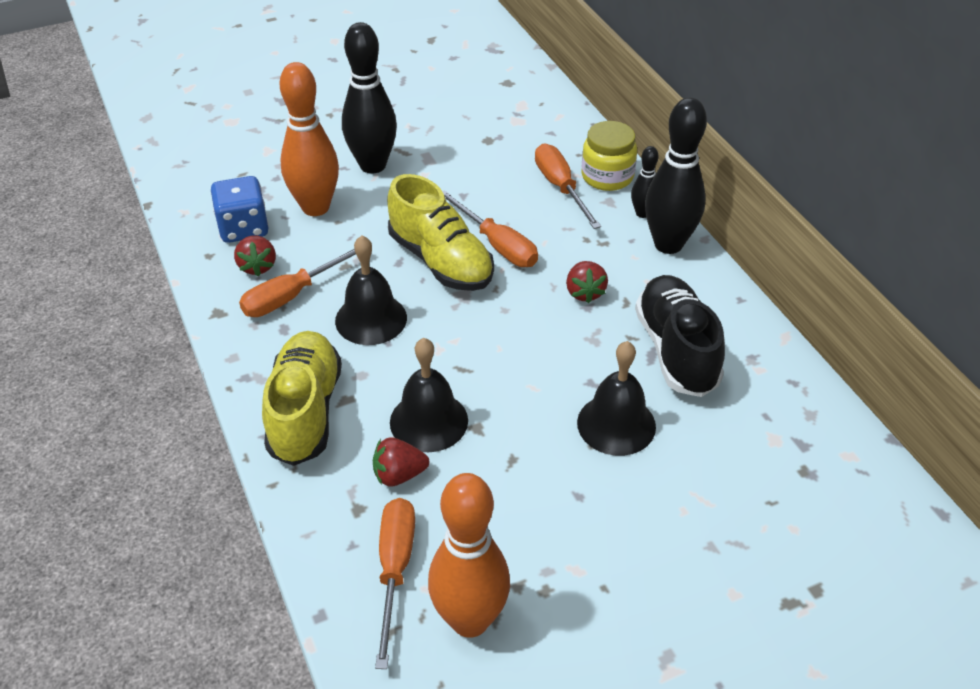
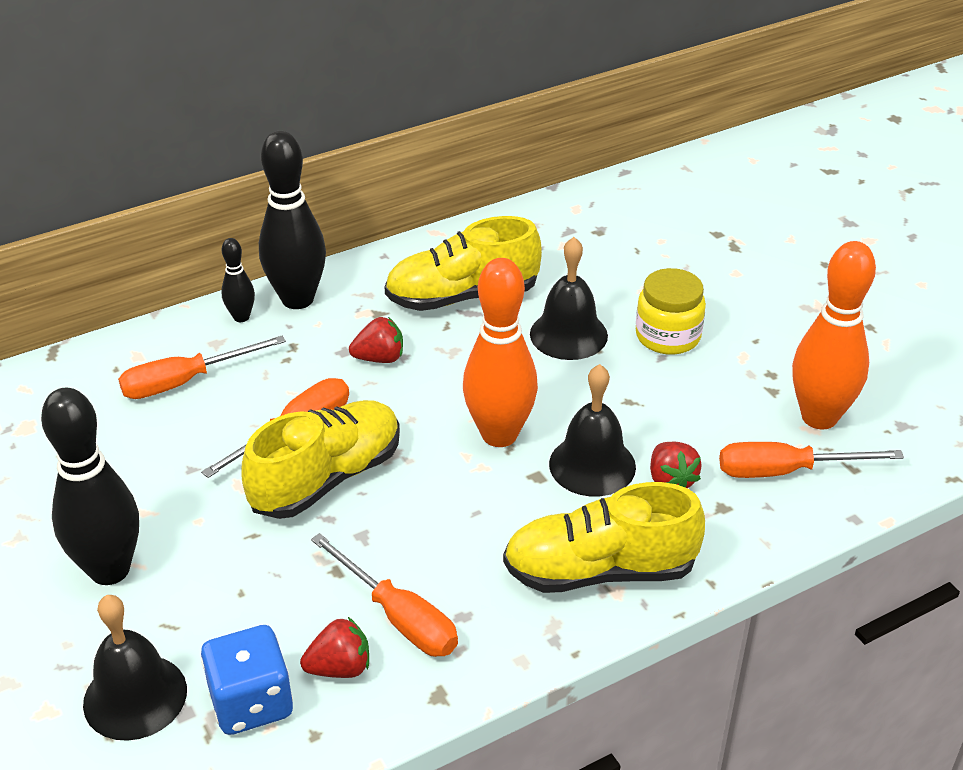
camera: 95 degrees left, 5 degrees down
orange bowling pin [280,62,339,216] -> orange bowling pin moved to [463,258,538,447]
black bell [335,235,407,345] -> black bell moved to [83,595,187,741]
yellow jar [582,121,637,191] -> yellow jar moved to [636,268,706,355]
black shoe [635,275,725,397] -> yellow shoe [385,216,542,311]

